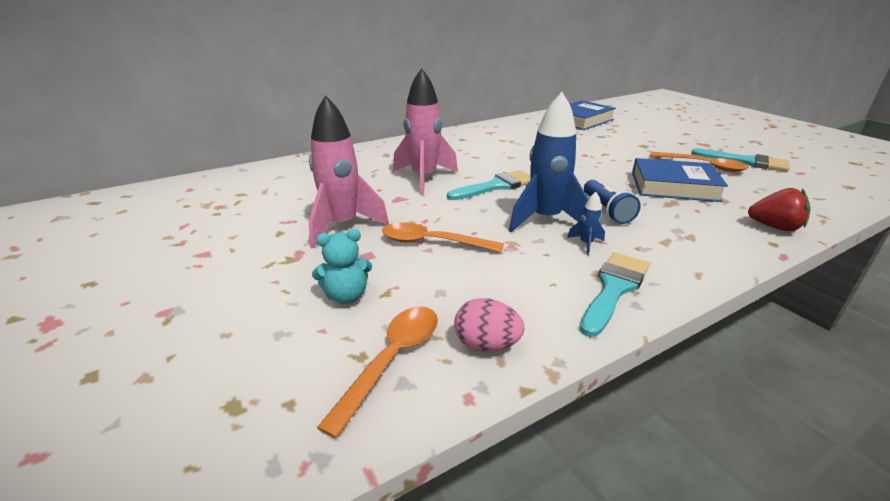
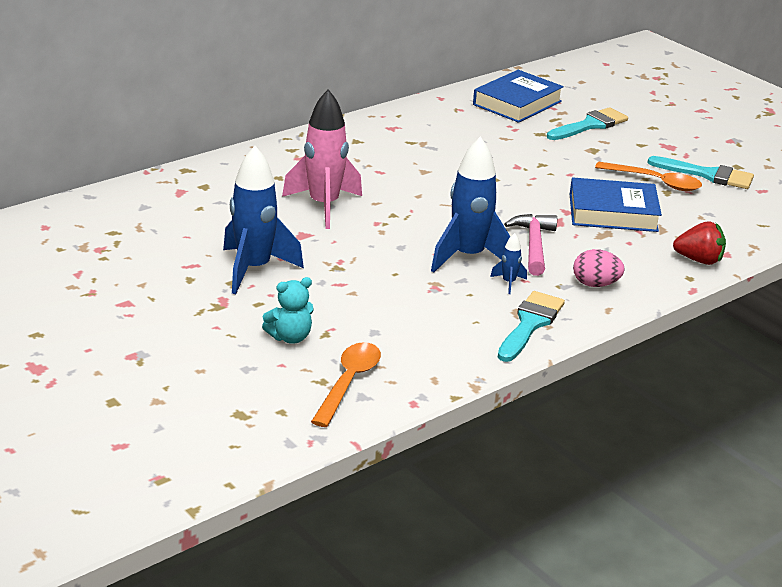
camera: 10 degrees left, 0 degrees up
pink rocket [309,95,389,248] -> blue rocket [223,146,304,294]
orange spoon [382,222,504,253] -> none
turquoise brush [447,170,530,200] -> turquoise brush moved to [547,107,628,140]
pink egg [454,298,524,351] -> pink egg moved to [573,249,625,287]
blue flashlight [584,180,641,224] -> pink hammer [504,214,557,276]

